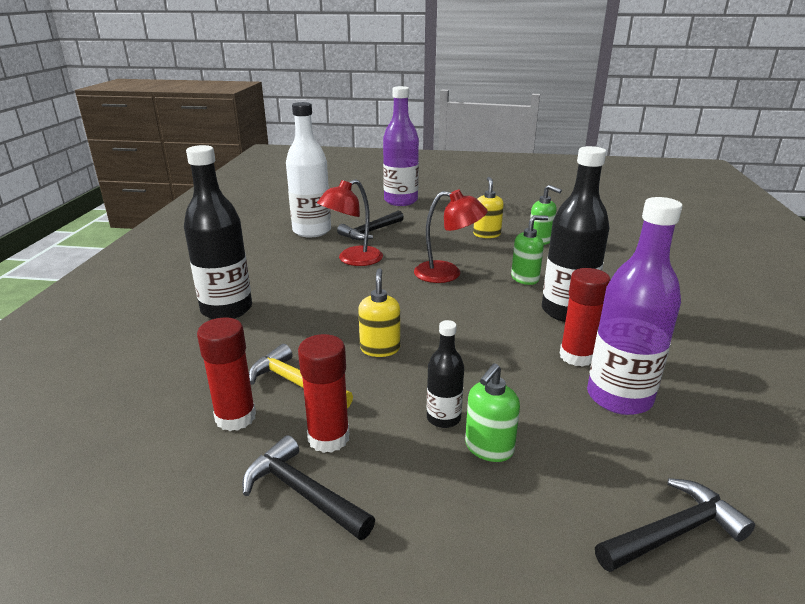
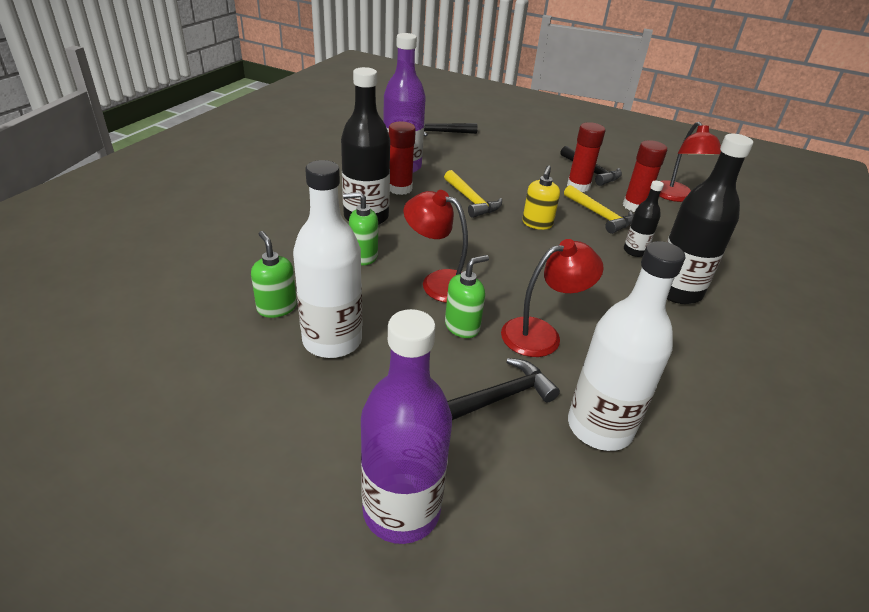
camera: 165 degrees left, 10 degrees up
black bottle [427,320,464,428] -> black bottle moved to [624,181,664,257]
green soap dispenser [465,363,520,462] -> green soap dispenser moved to [445,255,489,338]
yellow soap dispenser [473,177,504,238] -> white bottle [293,160,362,358]
none -> yellow hammer [444,170,502,218]
none -> red lamp [659,122,721,202]

